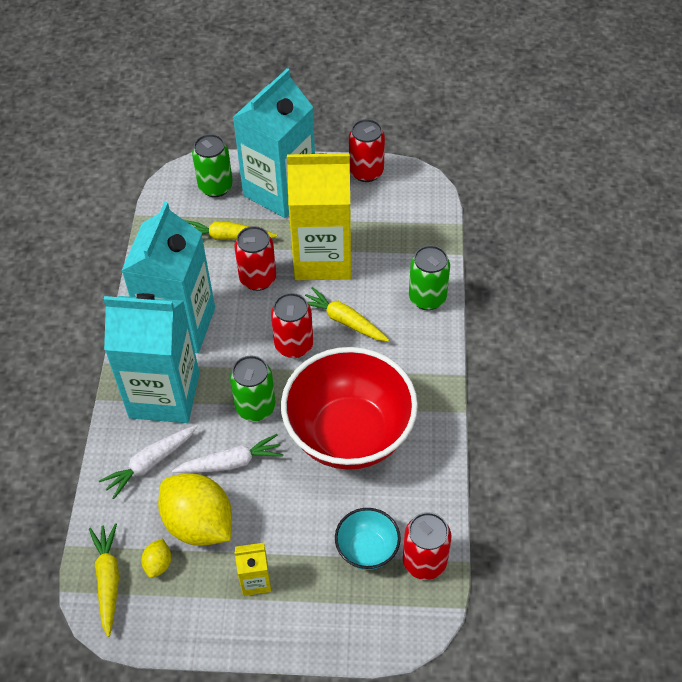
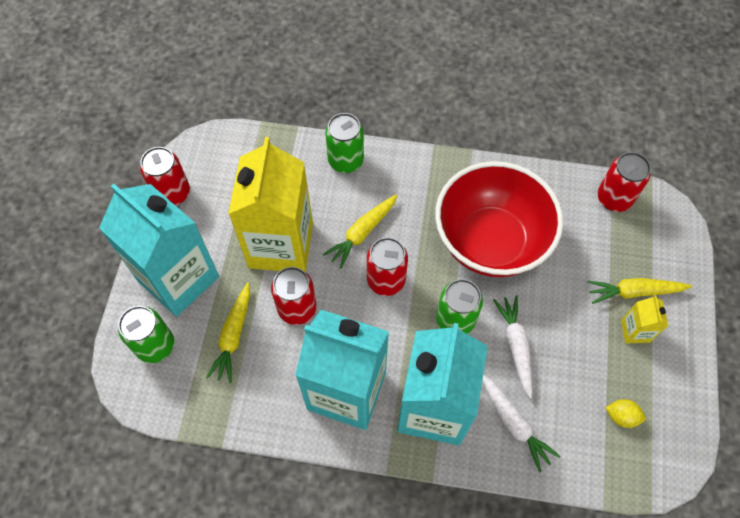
camera: 85 degrees left, 10 degrees up
yellow carrot [89,523,119,637] -> yellow carrot moved to [588,278,692,304]
yellow lemon [158,473,232,546] -> none
turquoise bowl [335,508,401,570] -> none

